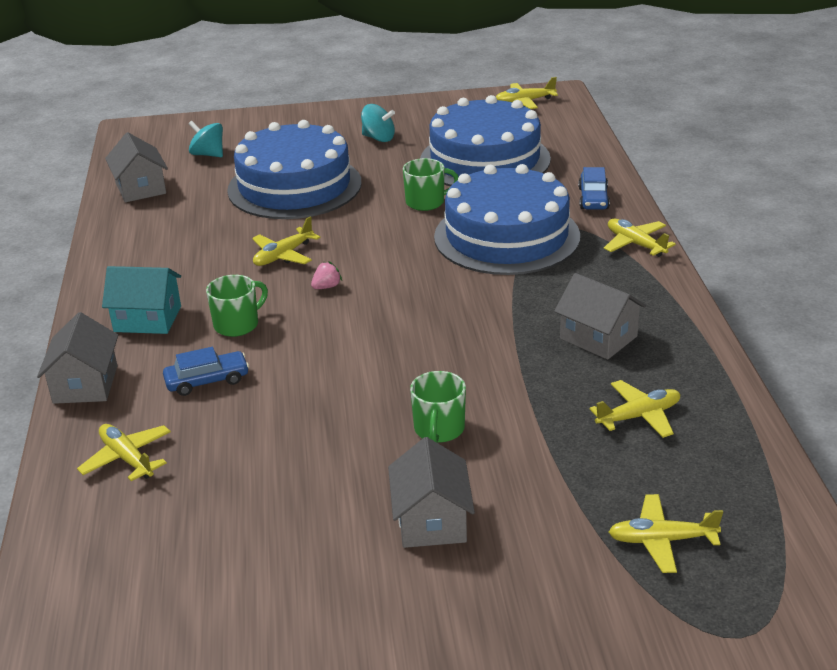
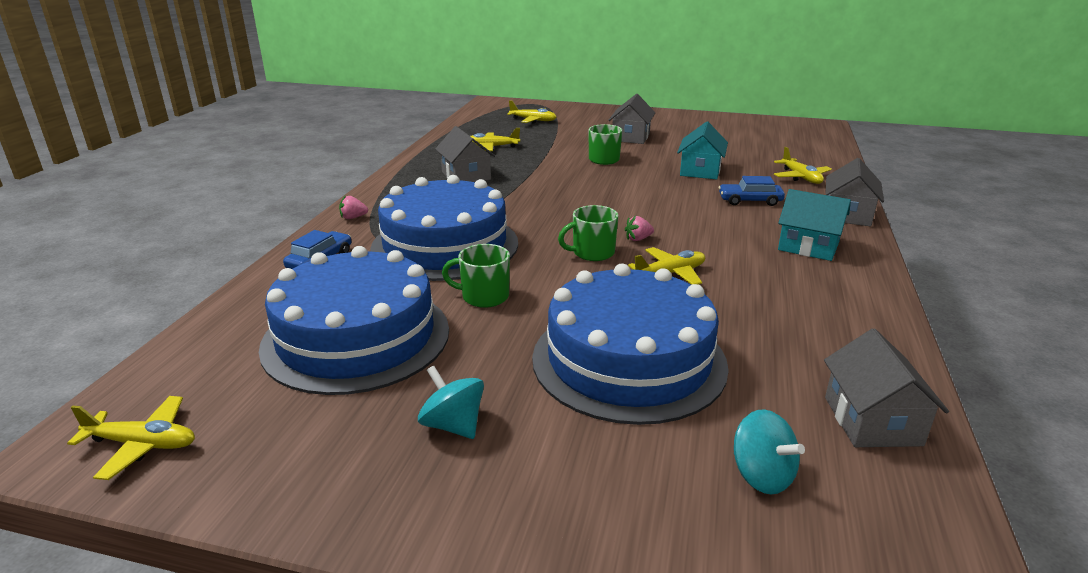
camera: 160 degrees left, 5 degrees down
green mug [206,275,268,337] -> green mug moved to [558,205,619,261]
yellow plane [604,218,676,257] -> pink strawberry [339,195,368,219]
none -> turquoise house [677,122,728,179]

